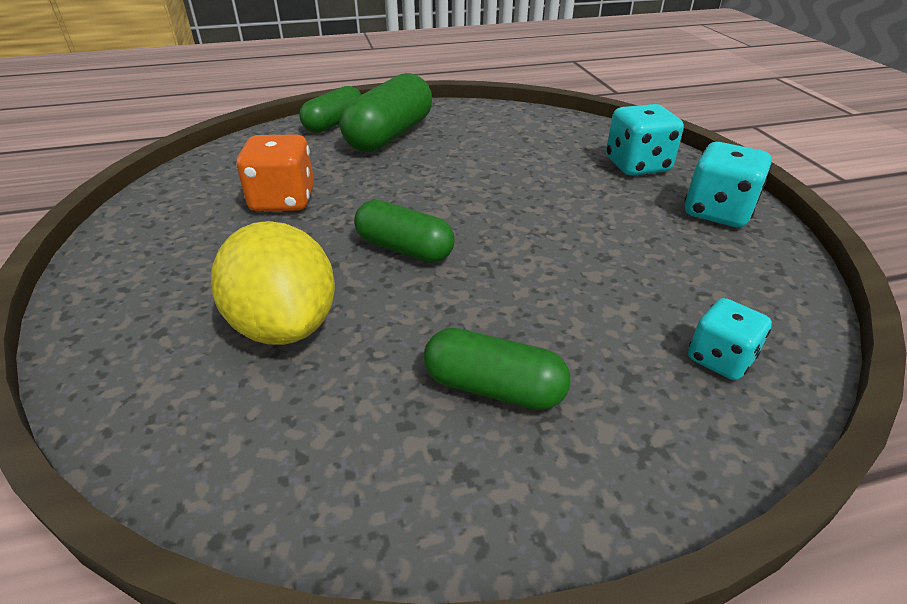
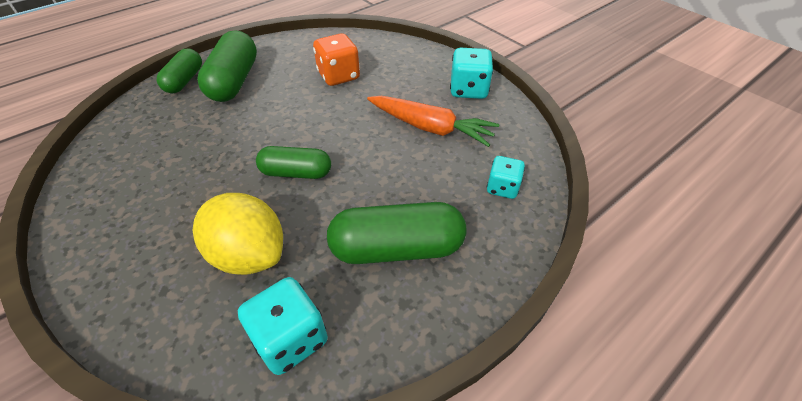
camera: 25 degrees left, 10 degrees up
orange dice [236,135,314,211] -> orange dice moved to [313,33,360,86]
green capsule [424,328,571,410] -> green capsule [327,202,467,264], size x1.56
turquoise dice [606,104,684,176] -> turquoise dice moved to [238,277,328,375]
none -> orange carrot [367,96,499,147]

